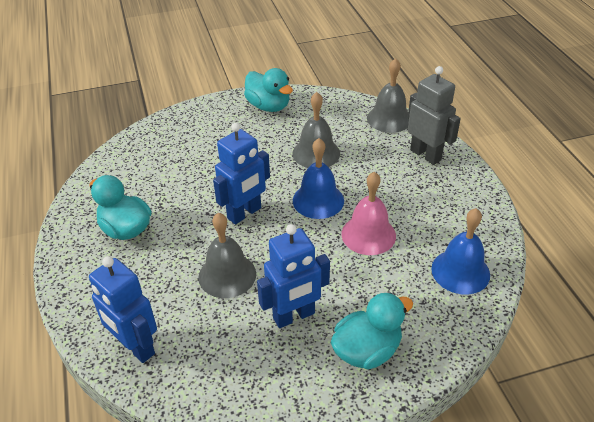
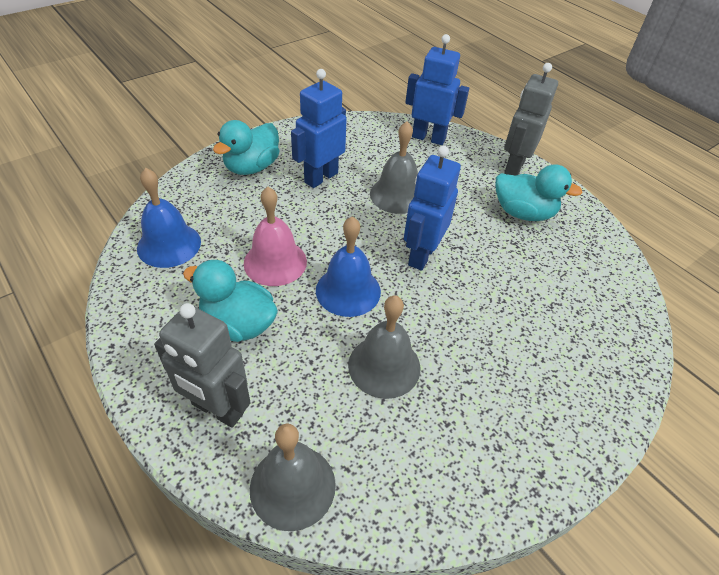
camera: 155 degrees right, 5 degrees up
turquoise duck [244,68,293,112] -> turquoise duck moved to [183,260,278,342]
none -> grey robot [504,63,558,176]

